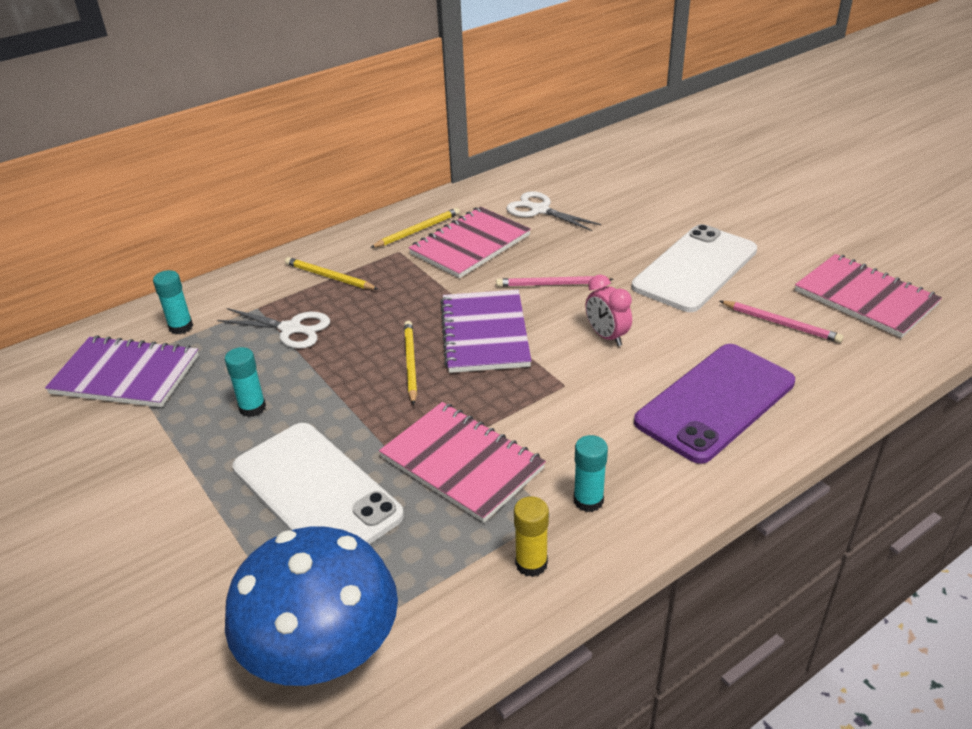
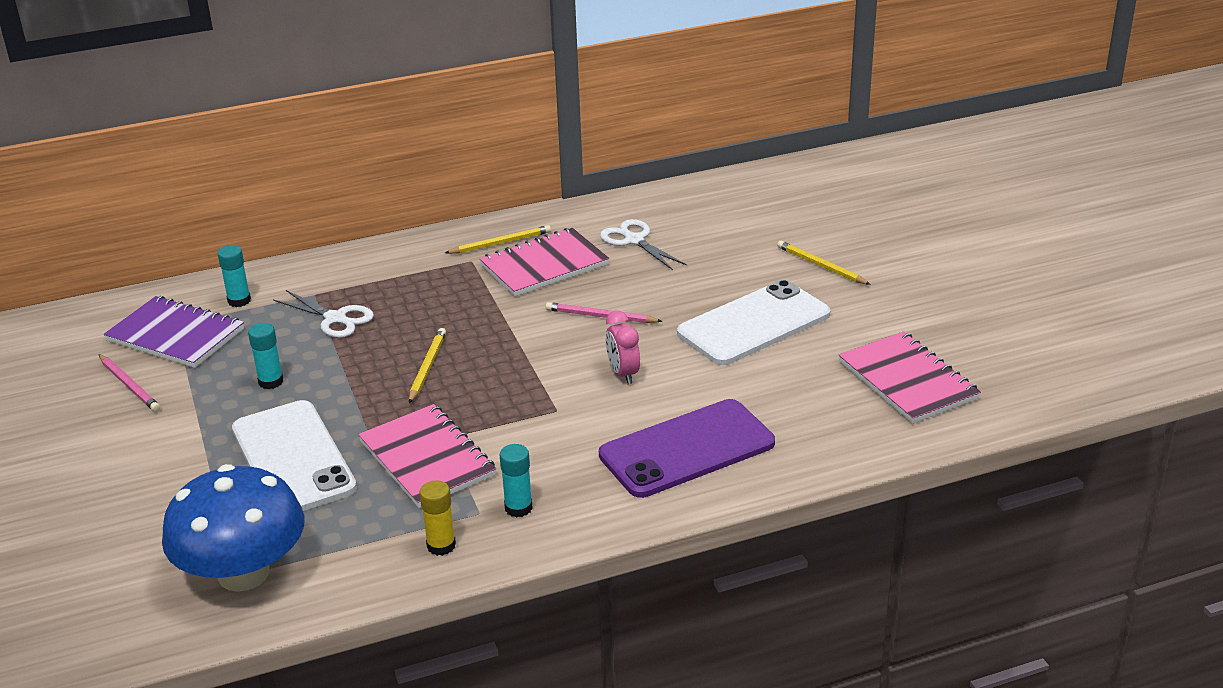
camera: 15 degrees right, 5 degrees down
yellow pencil [285,257,378,290] -> yellow pencil moved to [777,241,871,285]
purple notebook [440,290,531,373] -> none
pink pencil [720,301,843,343] -> pink pencil moved to [99,354,160,412]

